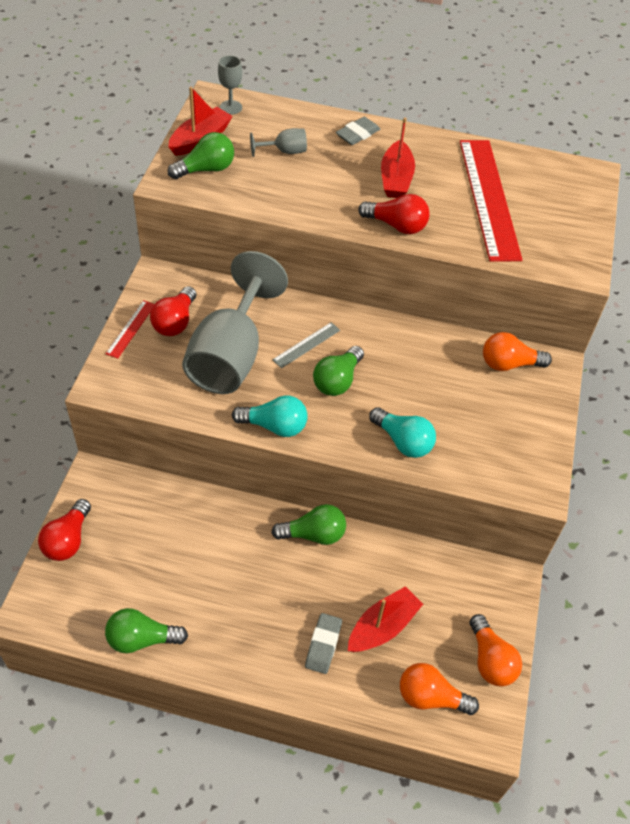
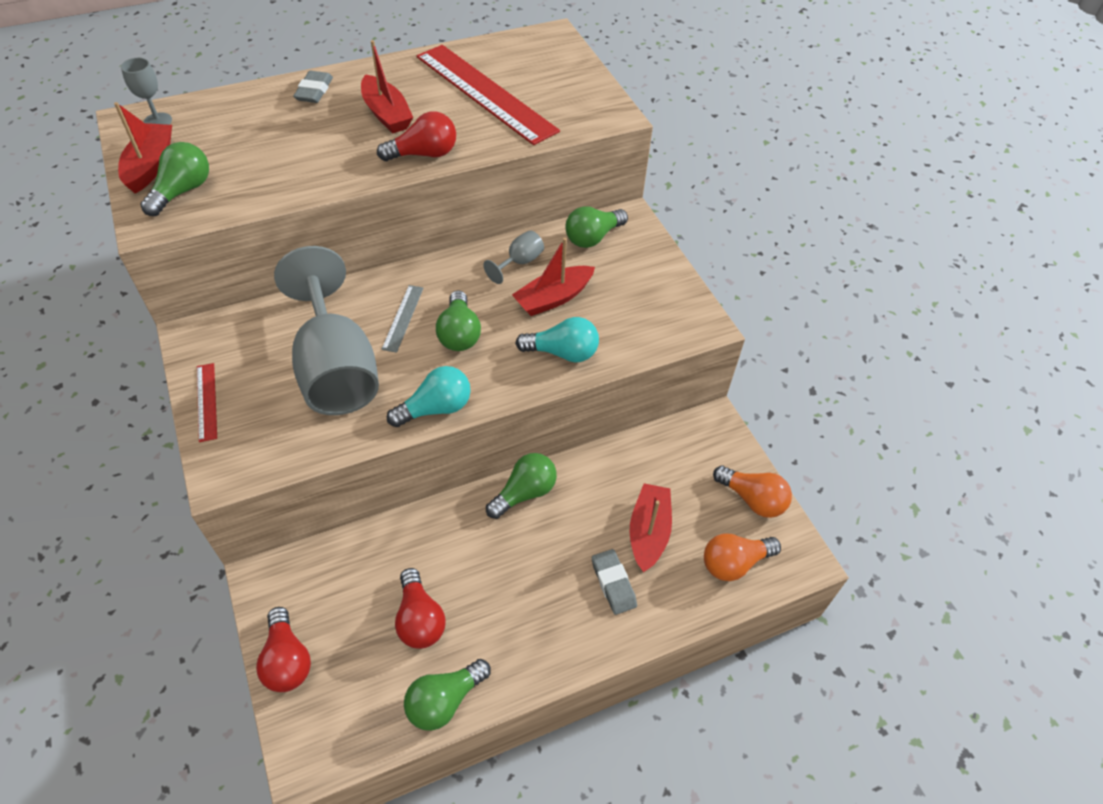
camera: 35 degrees left, 0 degrees up
red light bulb [150,286,196,336] -> red light bulb moved to [395,568,446,649]
grey goblet [250,128,307,157] -> grey goblet moved to [483,230,544,284]
orange light bulb [483,332,552,371] -> green light bulb [566,206,628,248]
none -> red boat [512,238,595,316]

